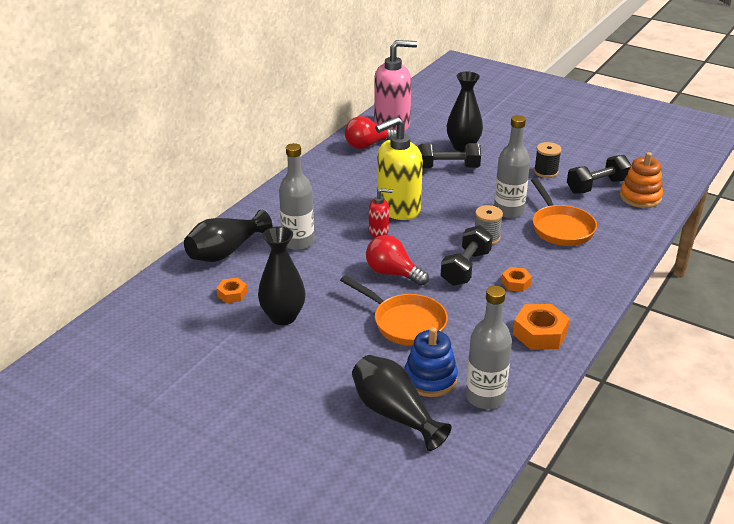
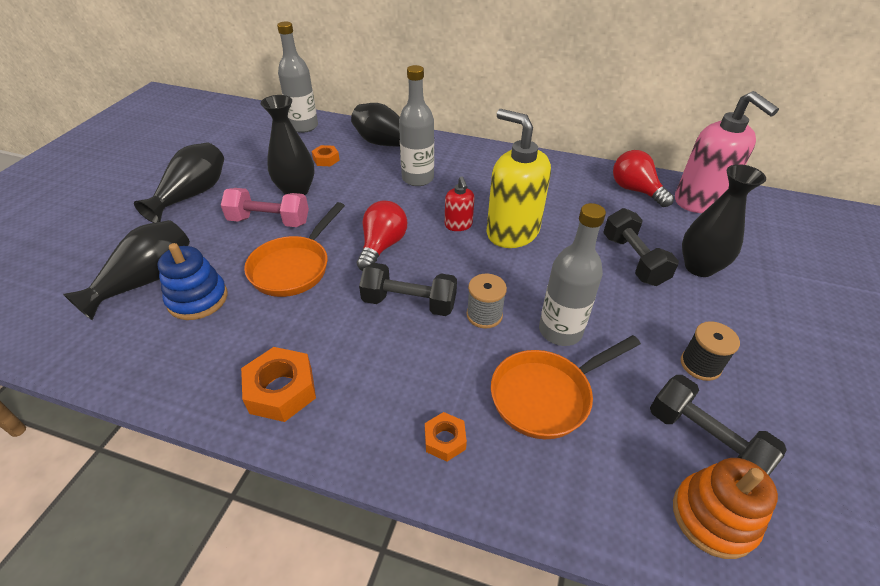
camera: 75 degrees right, 10 degrees up
grey bottle [466,286,512,409] -> grey bottle moved to [277,22,318,133]
orange nut [501,267,532,292] -> orange nut moved to [425,412,467,462]
none -> black vase [134,142,224,223]
none -> pink dumbbell [221,188,309,227]

